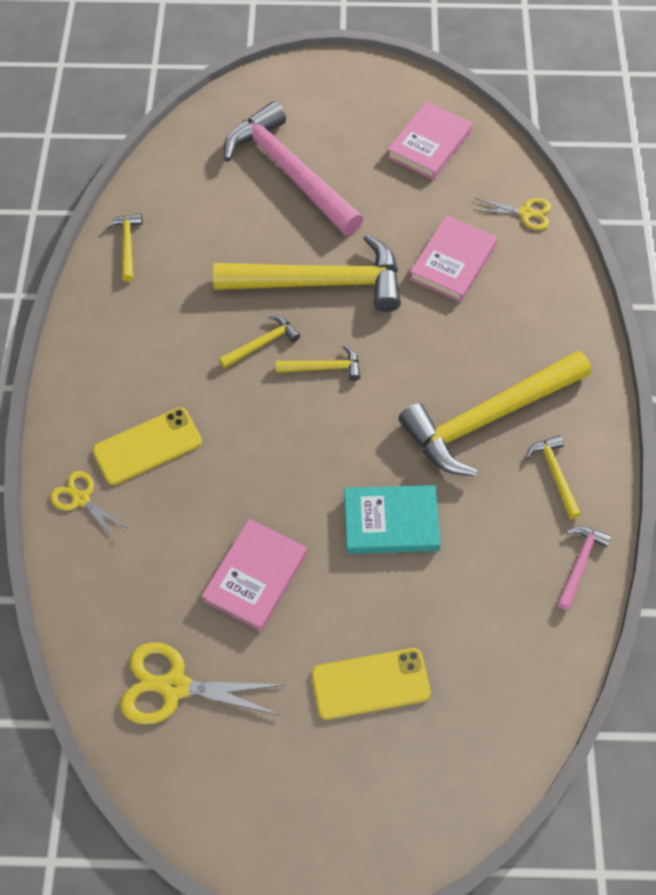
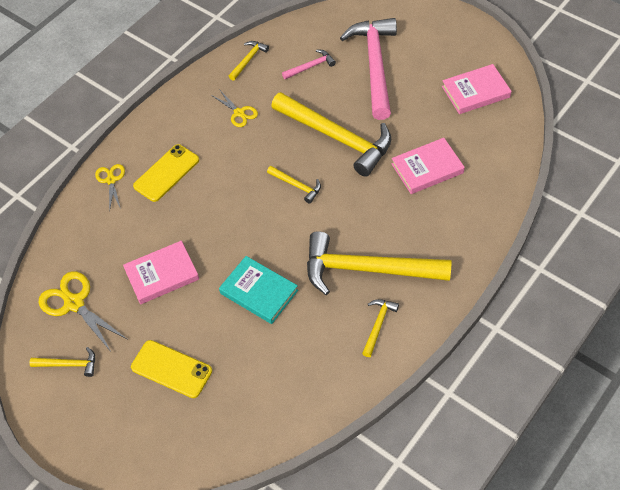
camera: 40 degrees right, 5 degrees down
yellow phone [93,407,202,485] -> yellow phone turned 60 degrees counterclockwise [133,144,199,202]
yellow hammer [219,315,300,369] -> yellow hammer moved to [30,347,95,377]
yellow scissors [473,198,551,230] -> yellow scissors moved to [211,89,258,127]
pink hammer [557,526,611,610] -> pink hammer moved to [282,50,336,79]

